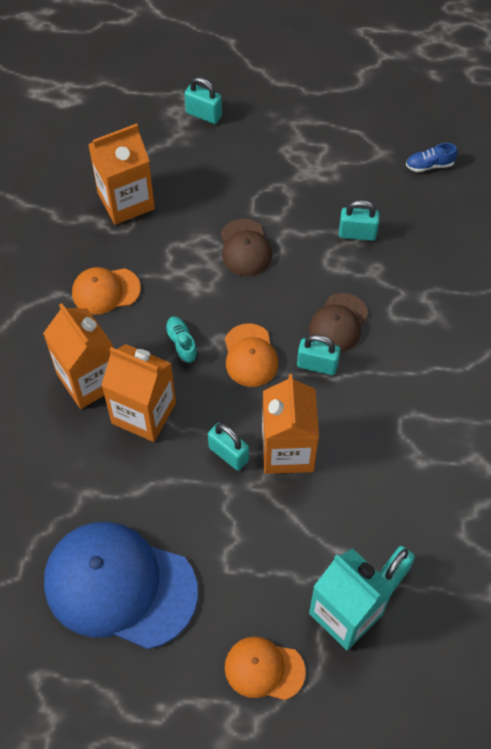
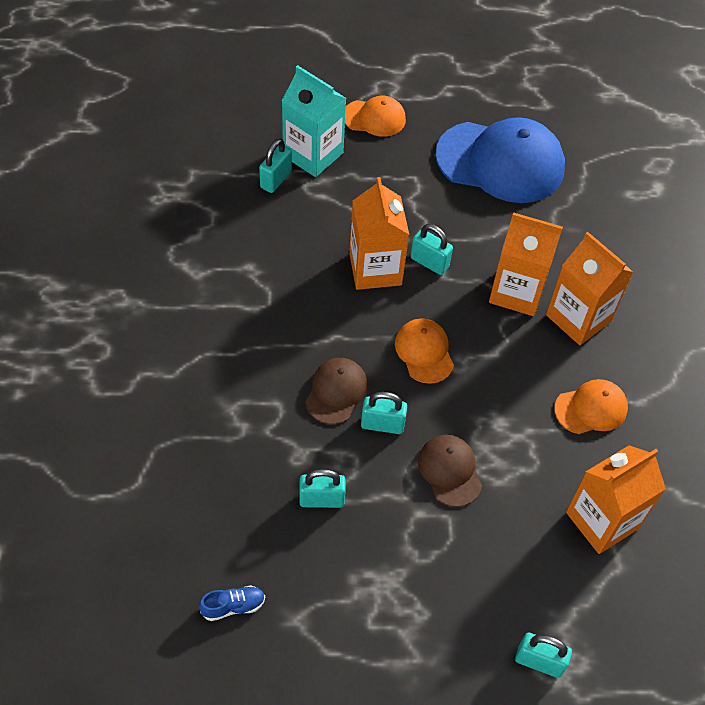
camera: 170 degrees right, 5 degrees down
turquoise shoe [165,316,198,364] -> none
turquoise padlock [297,335,341,375] -> turquoise padlock moved to [361,391,407,434]

